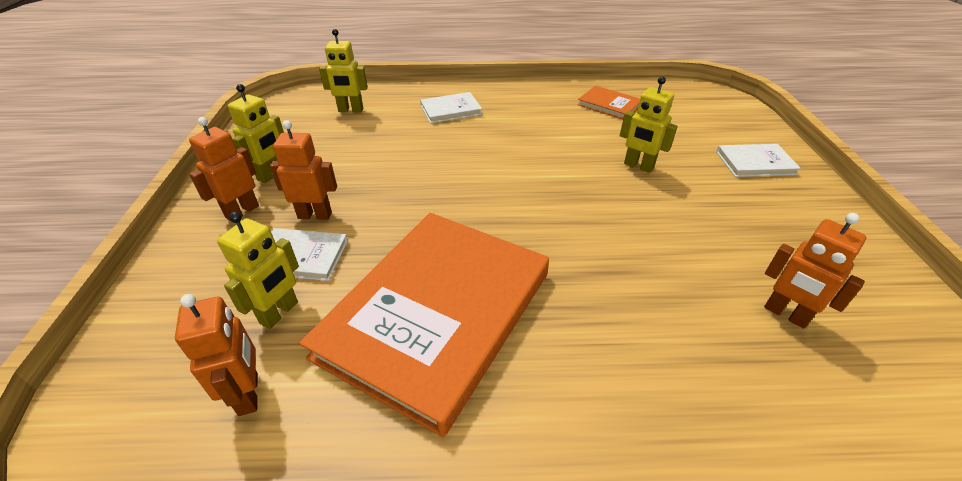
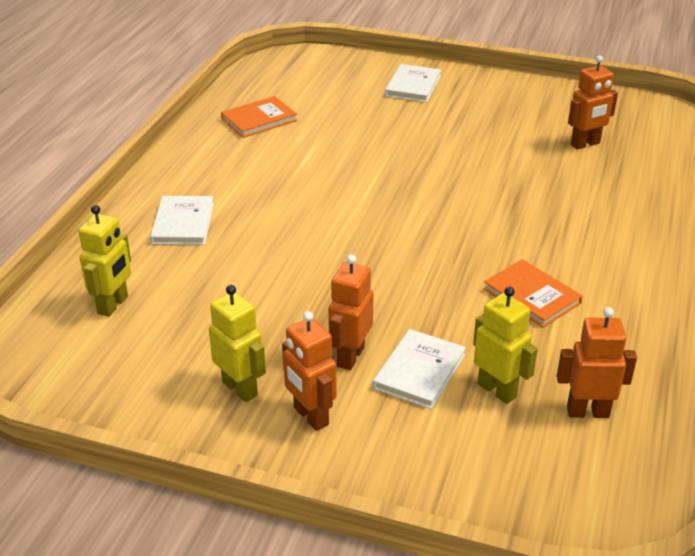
camera: 70 degrees left, 5 degrees down
orange book [299,213,549,437] -> orange book [483,259,583,328], size x0.42
yellow robot [620,76,678,173] -> none

